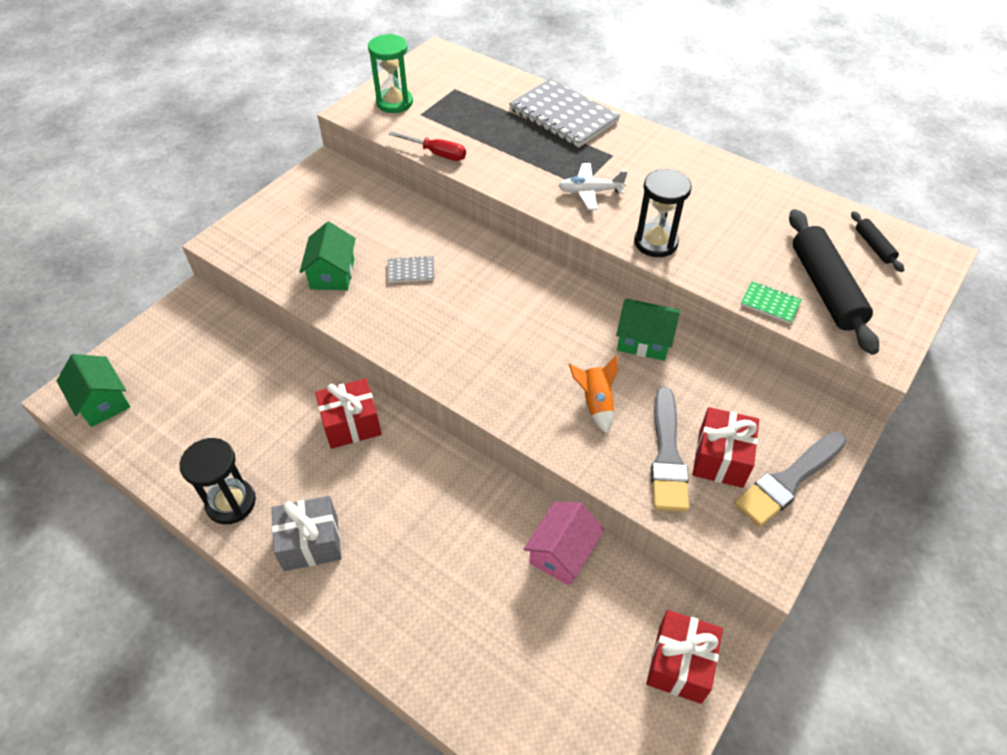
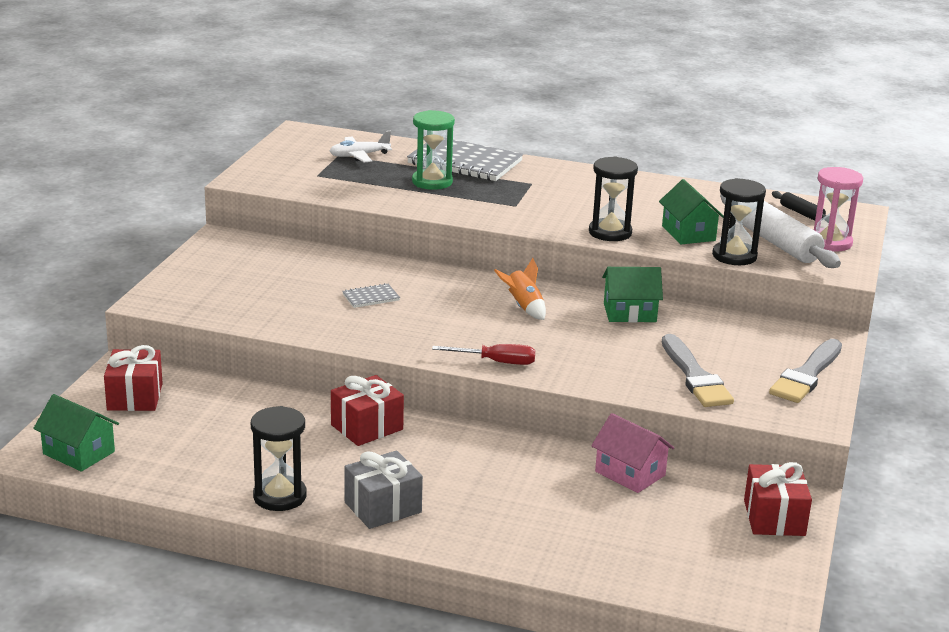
camera: 20 degrees left, 25 degrees down
green house [300,222,356,290] -> green house moved to [659,179,724,244]
green hourglass [368,34,413,113] -> green hourglass moved to [412,110,455,190]
red screwdriver [389,131,466,161] -> red screwdriver moved to [432,344,535,365]
pink house [524,502,605,586] -> pink house turned 60 degrees counterclockwise [591,413,674,493]
white plane [558,163,628,210] -> white plane moved to [330,131,392,162]
orange rocket [569,356,618,434] -> orange rocket moved to [494,258,546,320]
red gift [692,407,759,488] -> red gift moved to [104,345,163,411]
green notebook [741,281,802,324] -> black hourglass [712,178,766,265]
black rolling pin [789,209,879,355] -> white rolling pin [720,194,841,268]
none -> pink hourglass [814,167,863,251]

